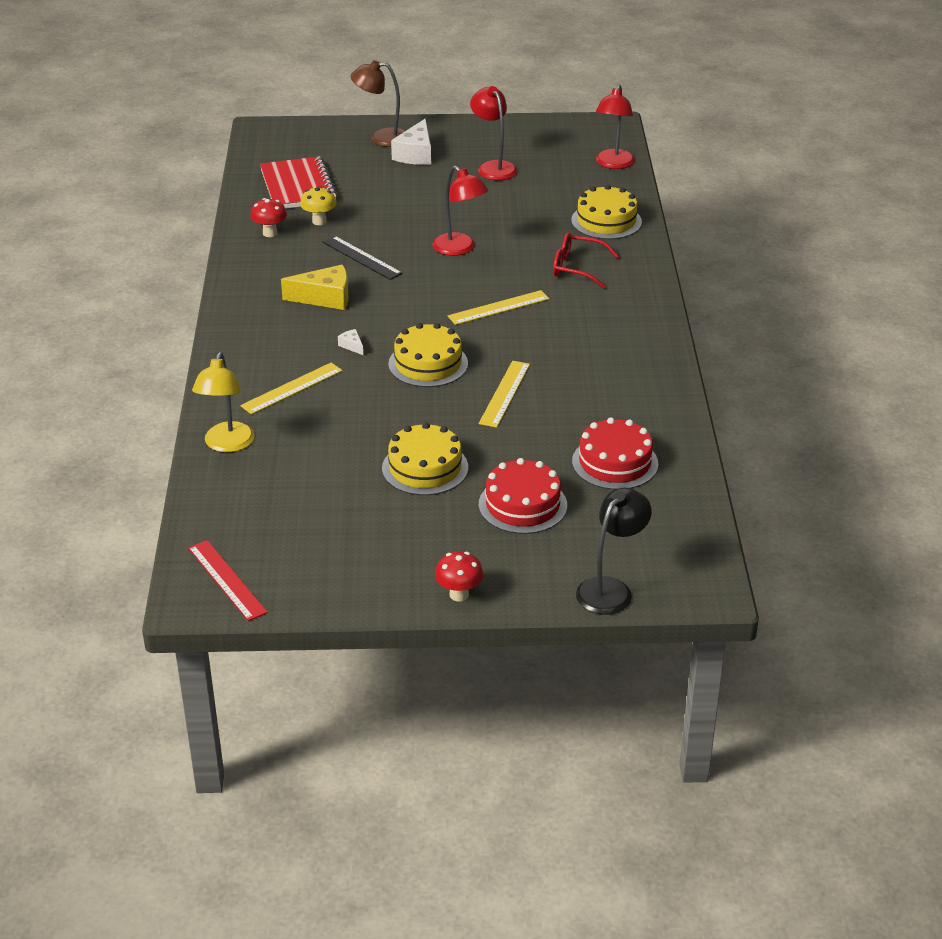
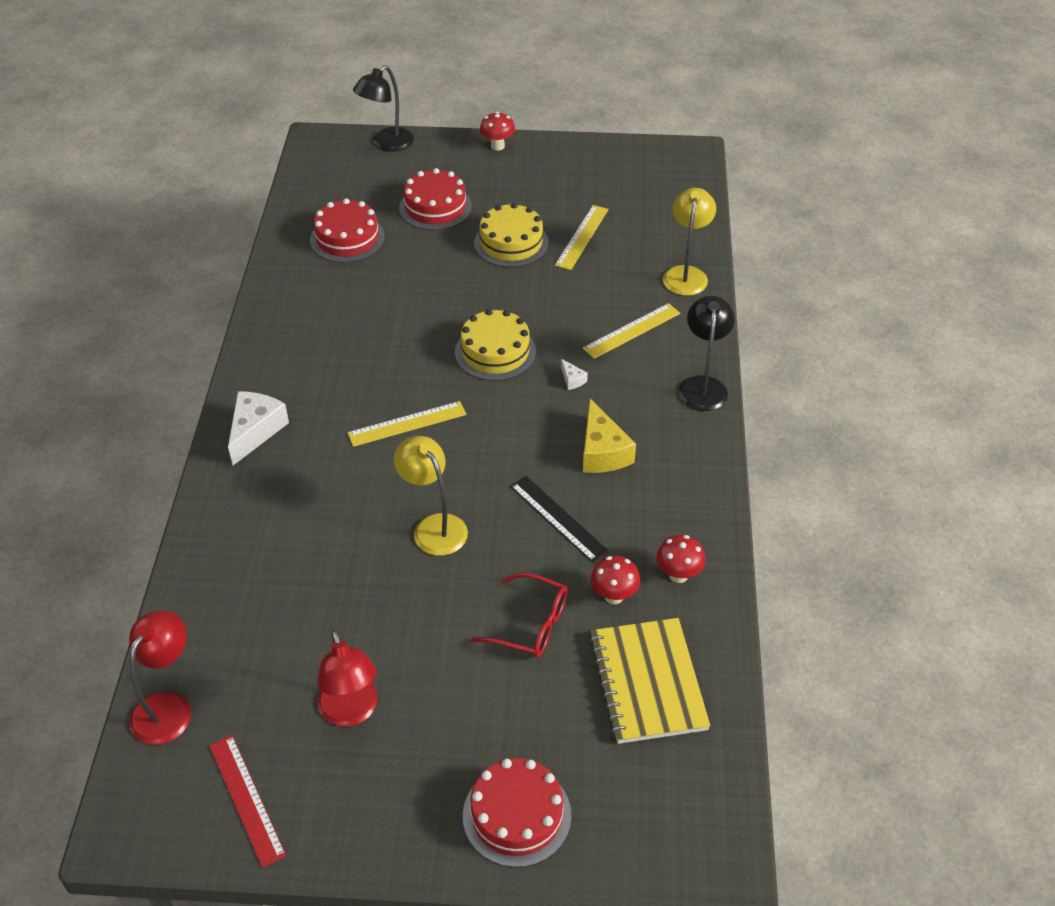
camera: 175 degrees left, 10 degrees up
red ruler [188,540,268,621] -> red ruler moved to [209,735,286,868]
red notebook [260,156,338,209] -> yellow notebook [589,618,711,744]
yellow cheese [281,265,349,310] -> yellow cheese turned 105 degrees counterclockwise [583,398,636,473]
yellow mushroom [300,186,336,225] -> red mushroom [591,556,640,604]
brown lamp [351,60,405,147] -> red cake [463,758,571,867]
white cheese [391,119,431,165] -> white cheese moved to [228,391,289,465]
red lamp [433,166,488,256] -> yellow lamp [394,436,468,556]
yellow ruler [479,361,530,428] -> yellow ruler moved to [555,205,608,270]
red glasses [553,233,619,289] -> red glasses moved to [472,572,568,658]
yellow cake [571,185,642,239] -> none
none -> black lamp [679,296,735,411]

